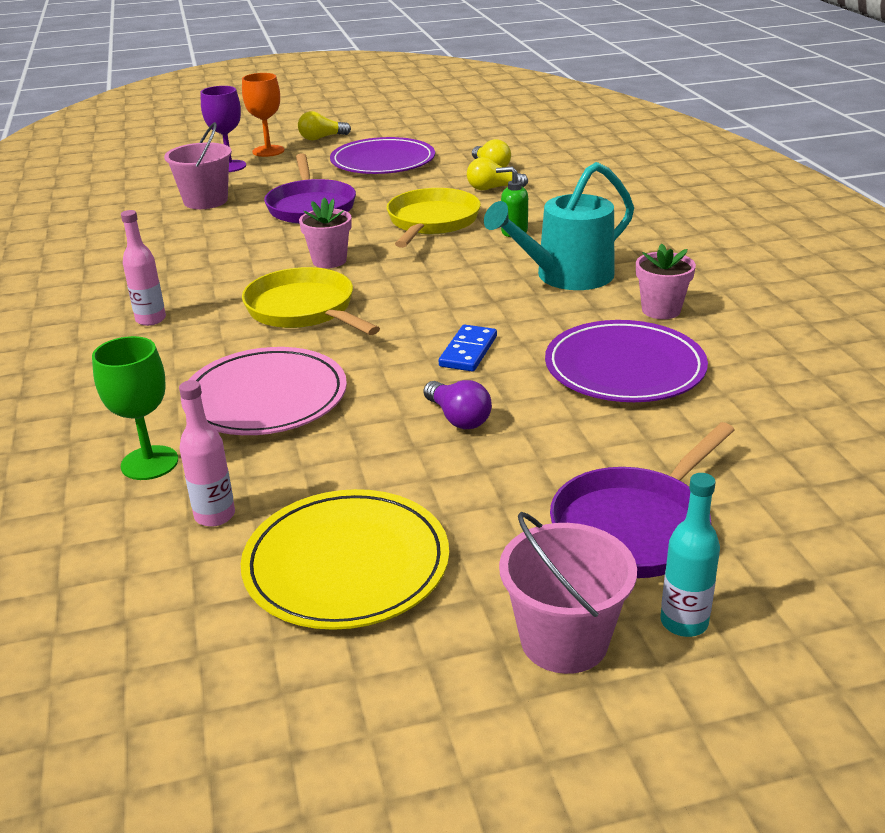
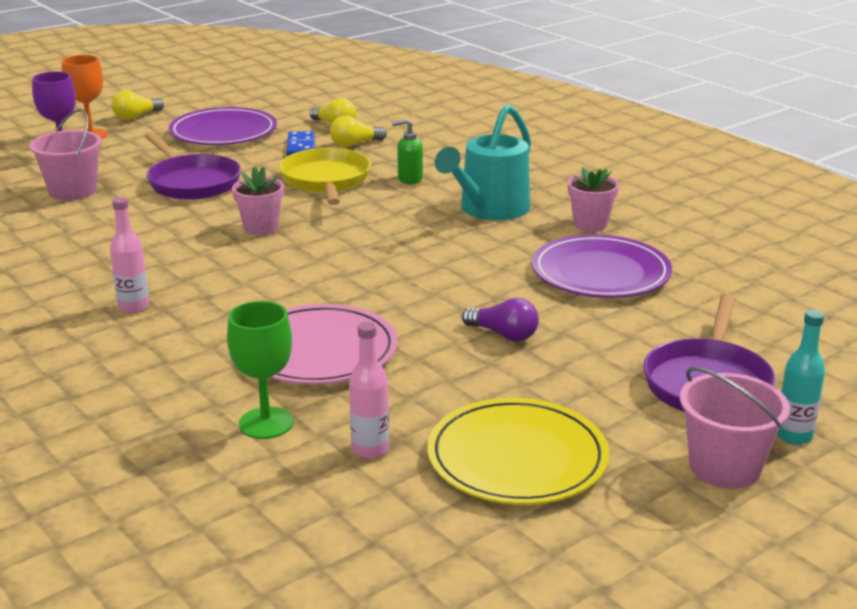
camera: 25 degrees left, 5 degrees down
yellow pan [242,267,380,335] -> none
blue domino [439,325,497,372] -> blue domino moved to [286,131,315,156]

